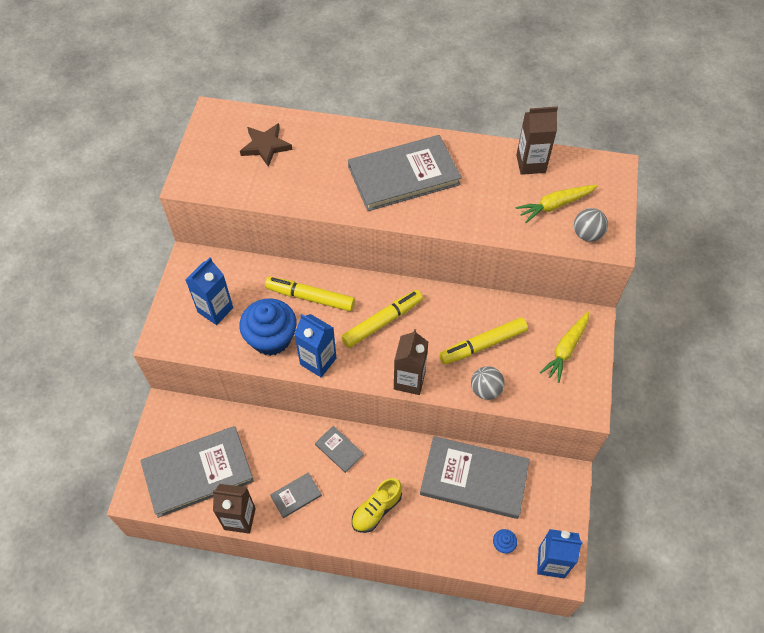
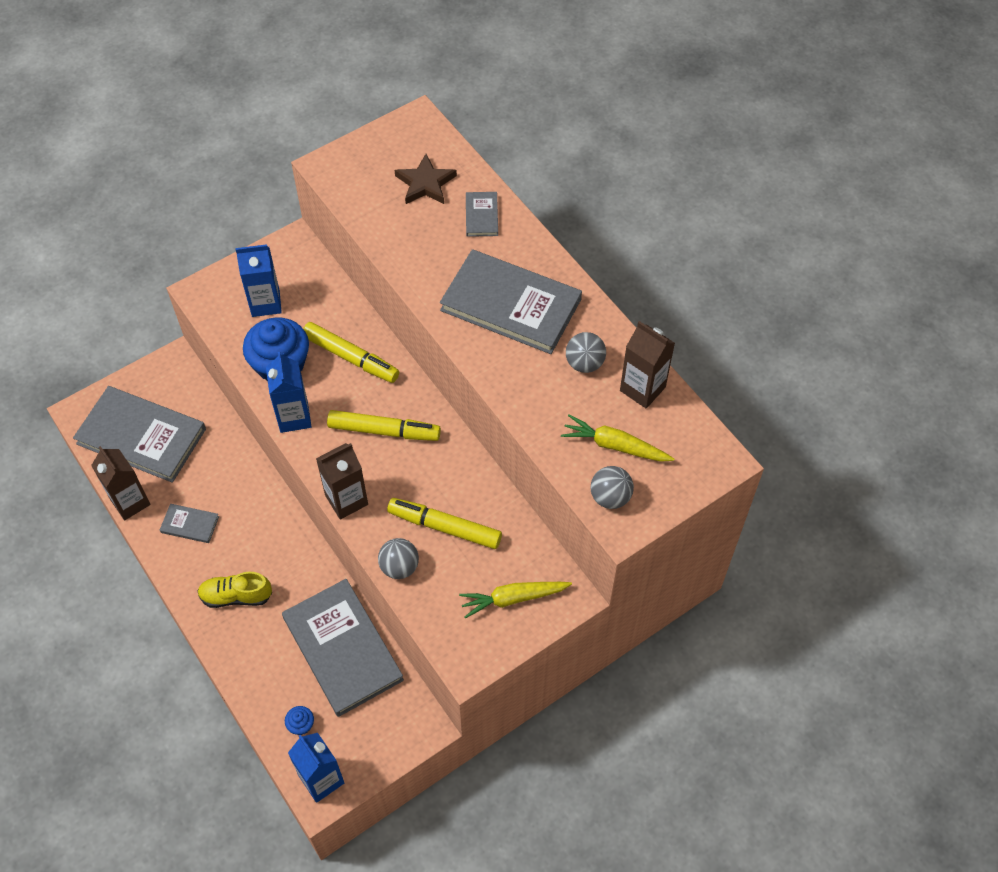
camera: 45 degrees right, 0 degrees up
yellow marker [265,277,355,311] -> yellow marker turned 150 degrees clockwise [303,322,399,383]
grey book [315,426,364,473] -> grey book moved to [466,192,498,237]
none -> grey ball [566,332,606,373]

